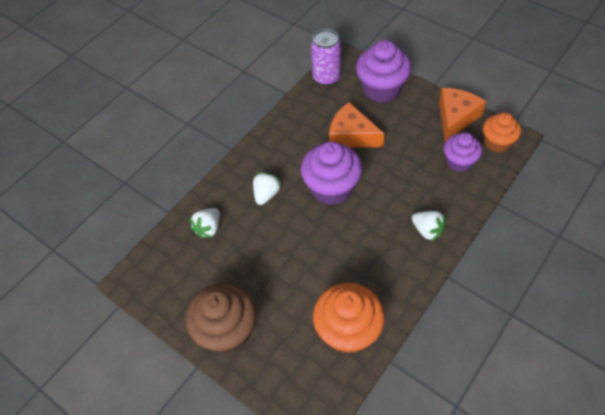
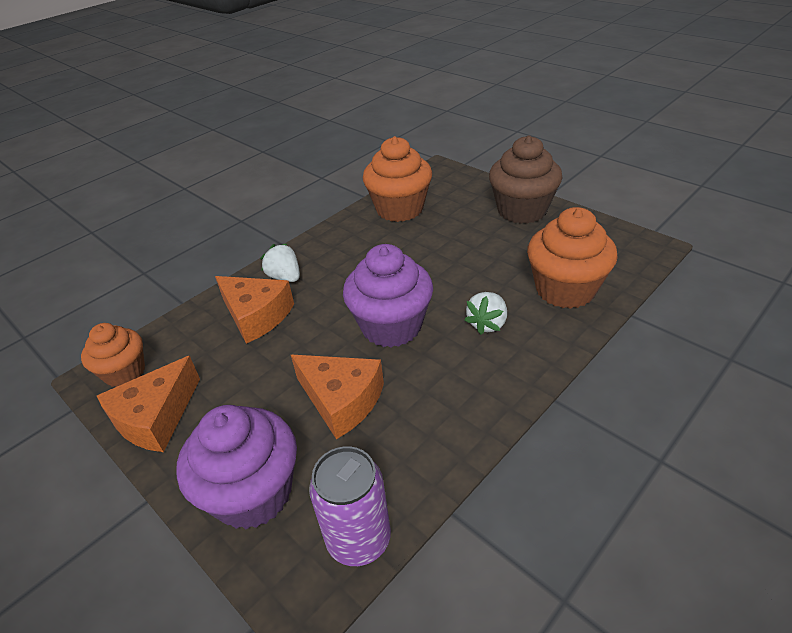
camera: 175 degrees left, 15 degrees down
white strawberry [189,208,220,238] -> orange cupcake [527,207,618,309]
purple cupcake [444,132,482,172] -> none
none -> orange cheese [215,276,294,344]

